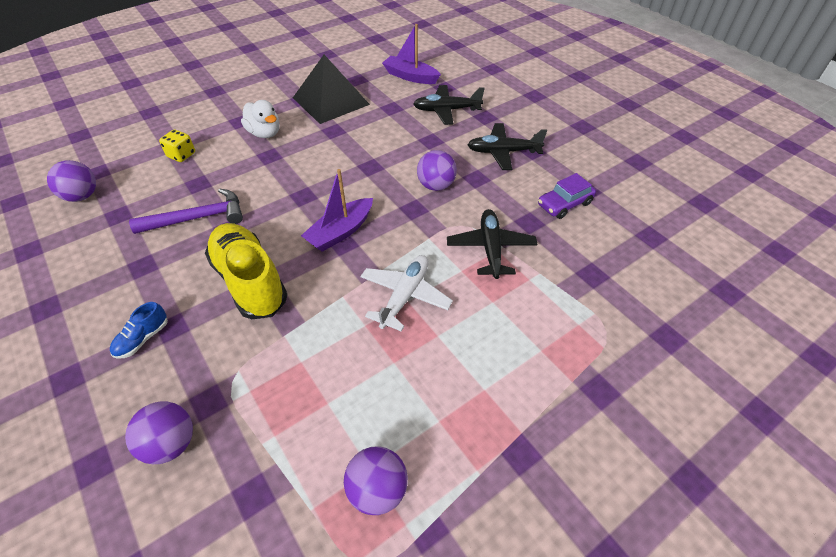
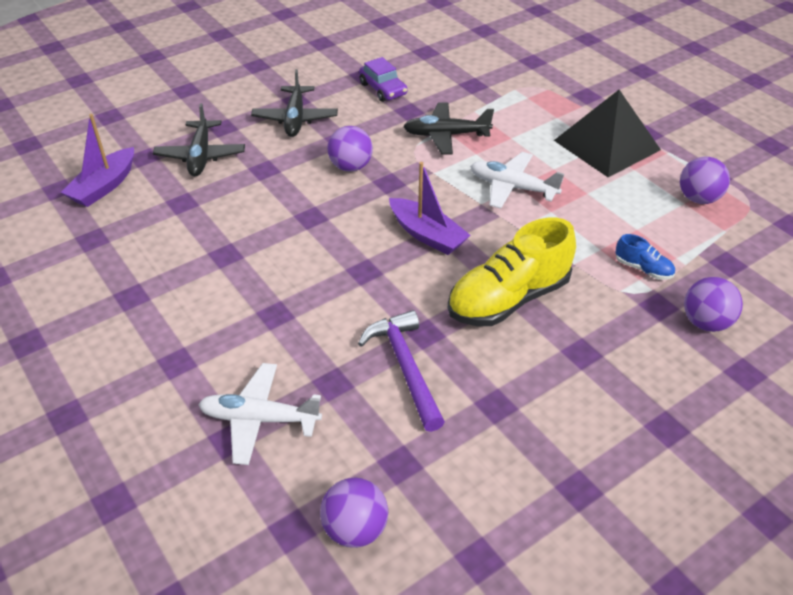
camera: 90 degrees left, 5 degrees down
blue shoe [110,302,168,359] -> blue shoe moved to [615,234,675,280]
yellow dice [159,130,195,162] -> white plane [198,363,322,465]
white duck [241,100,280,138] -> none
black pyramid [293,55,370,124] -> black pyramid moved to [554,90,661,177]

